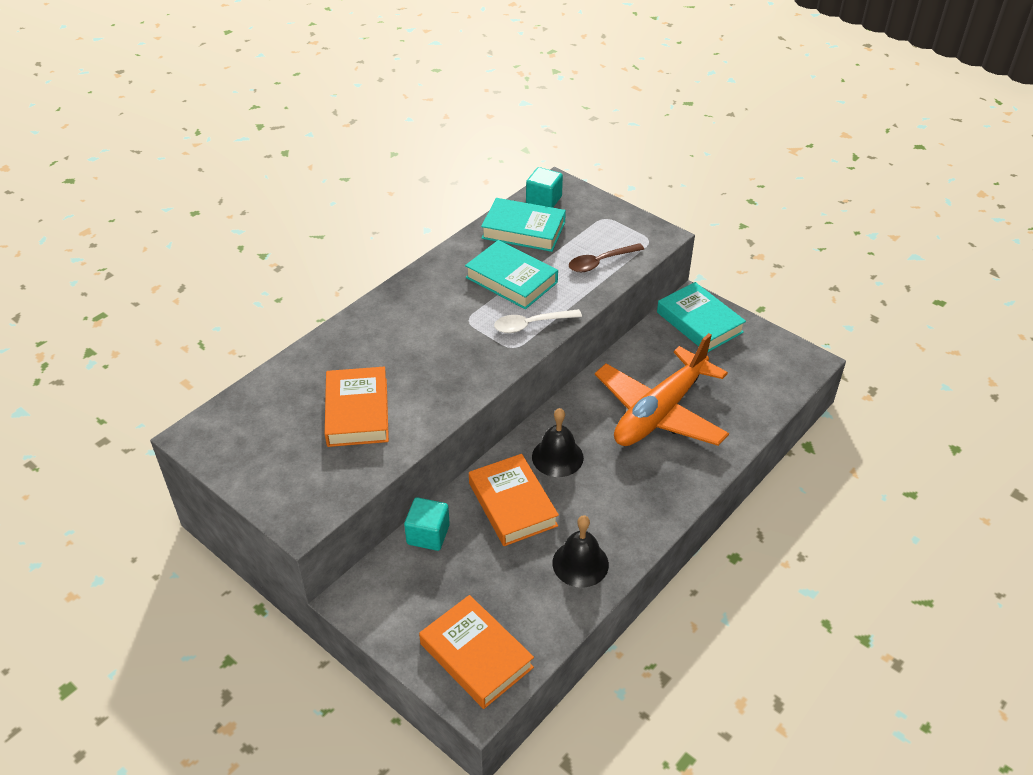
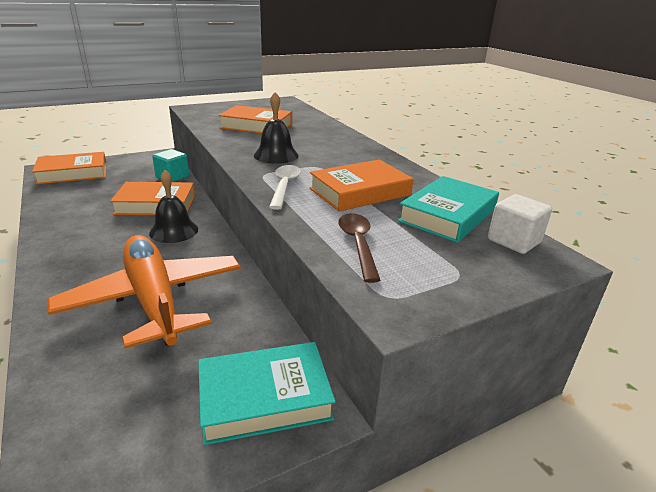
camera: 110 degrees right, 15 degrees down
turquoise book [465,240,558,309] -> orange book [309,160,413,211]
turquoise cube [526,167,563,208] -> white cube [488,194,552,254]
black bell [552,515,609,588] -> black bell moved to [254,92,299,164]

